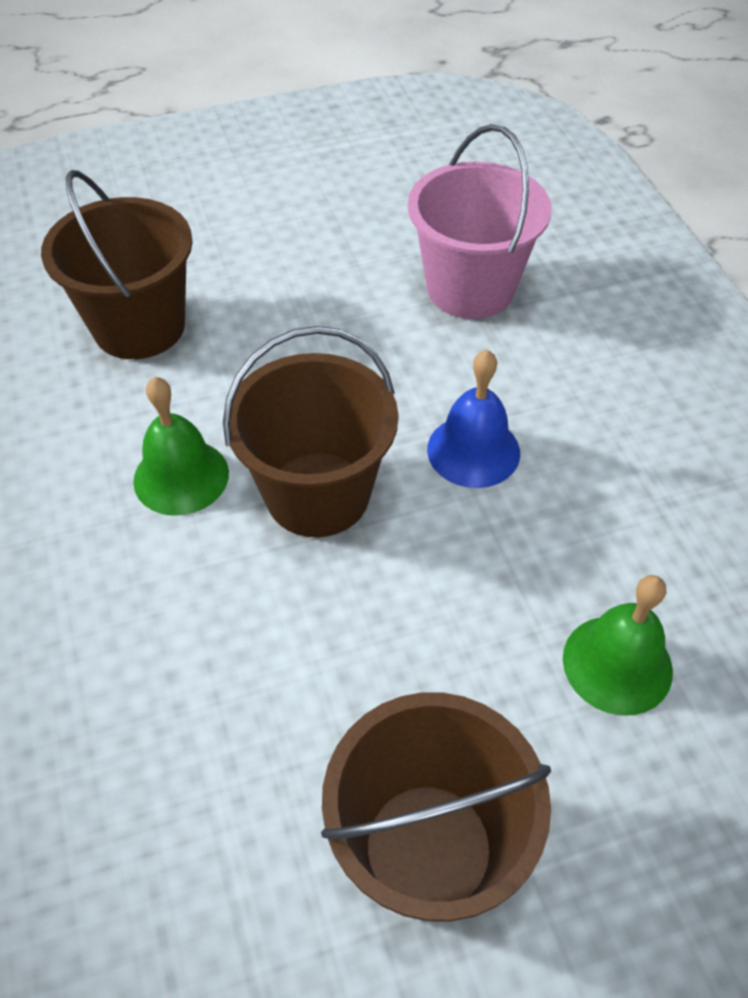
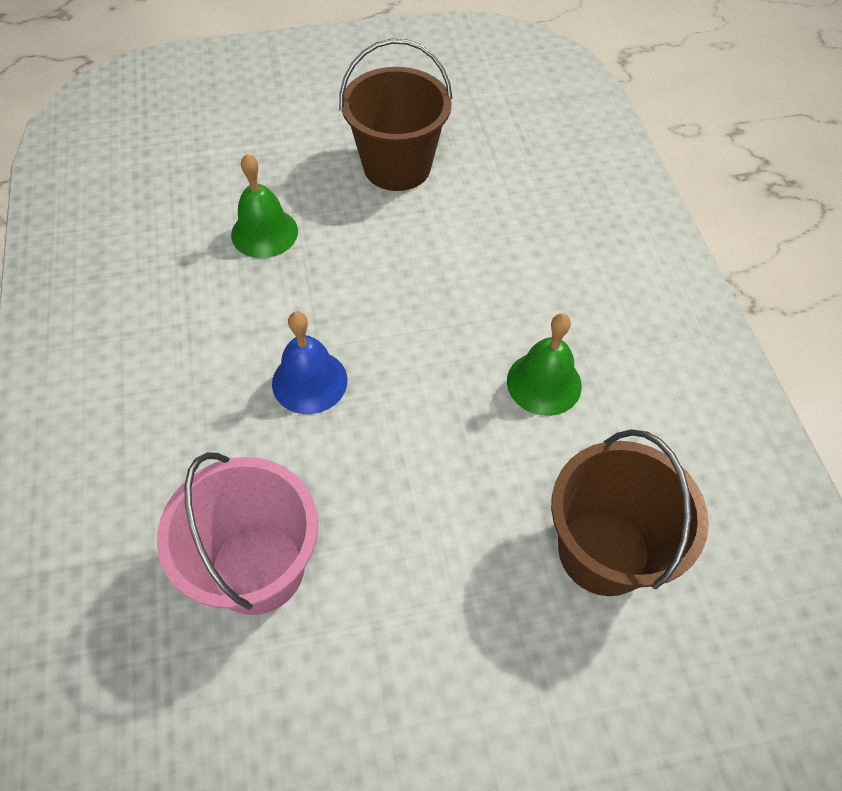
camera: 175 degrees left, 5 degrees up
brown bucket [223,326,398,537] -> none

